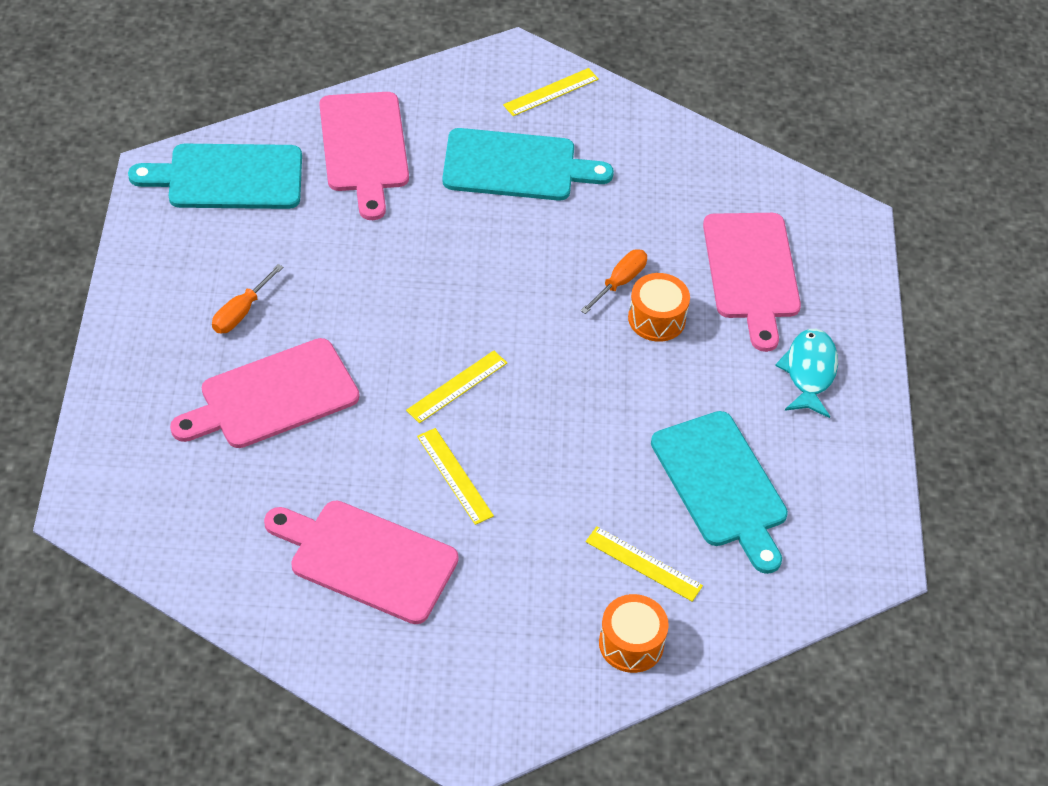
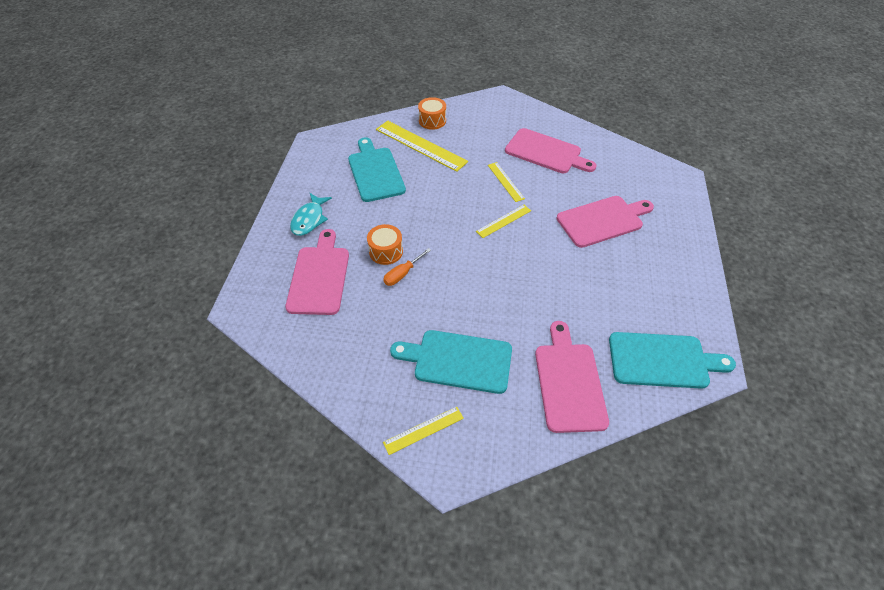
camera: 170 degrees left, 0 degrees up
orange screwdriver [212,264,283,333] -> none
yellow ruler [586,526,703,601] -> yellow ruler [376,121,468,172], size x1.87

